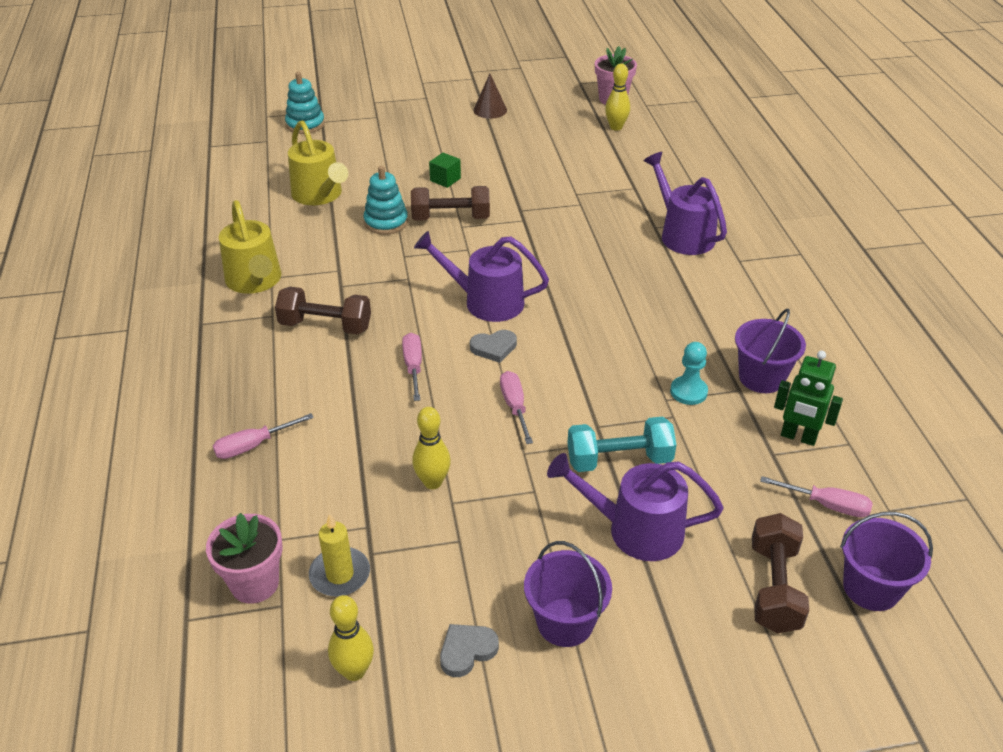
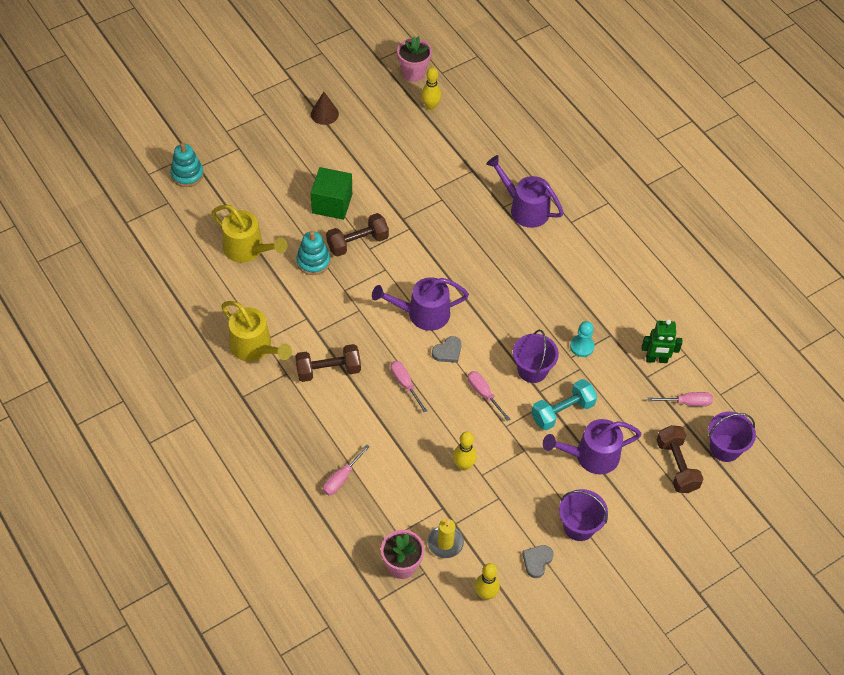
camera: 25 degrees left, 15 degrees up
green cube [429,153,461,188] -> green cube [311,167,352,220], size x1.91
purple bucket [735,309,806,393] -> purple bucket moved to [513,330,559,383]

